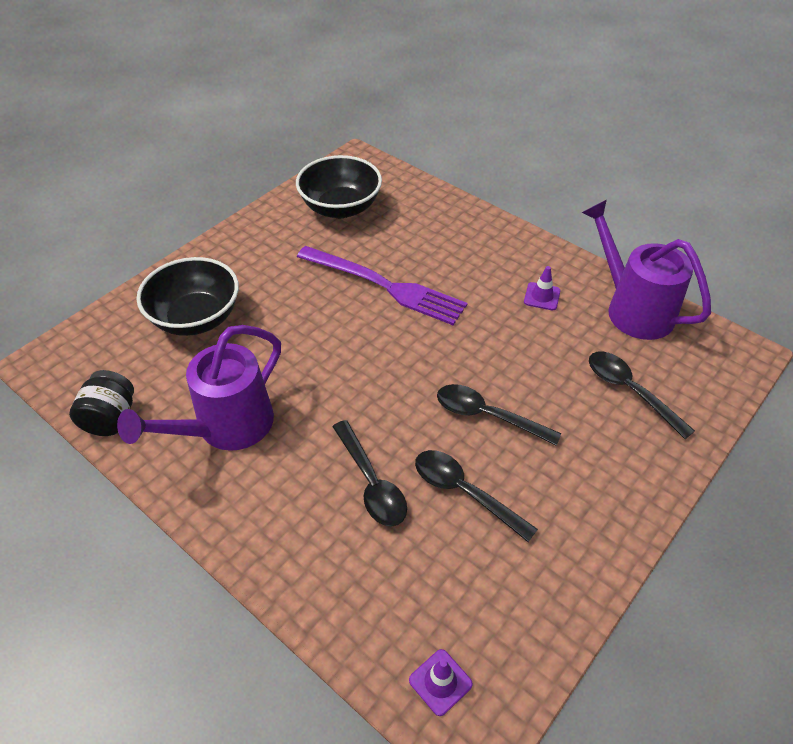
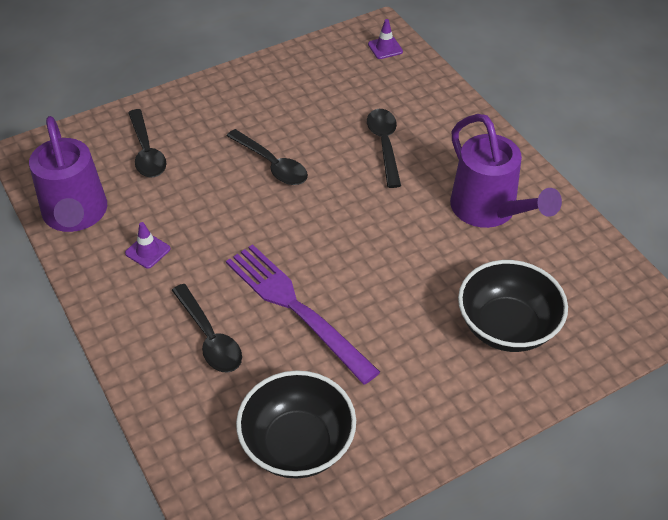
camera: 160 degrees left, 0 degrees up
black jar [69,370,134,436] -> none
purple watering can [117,325,281,451] -> purple watering can turned 90 degrees clockwise [450,114,562,228]
black spoon [415,450,538,542] -> black spoon moved to [172,284,242,373]

